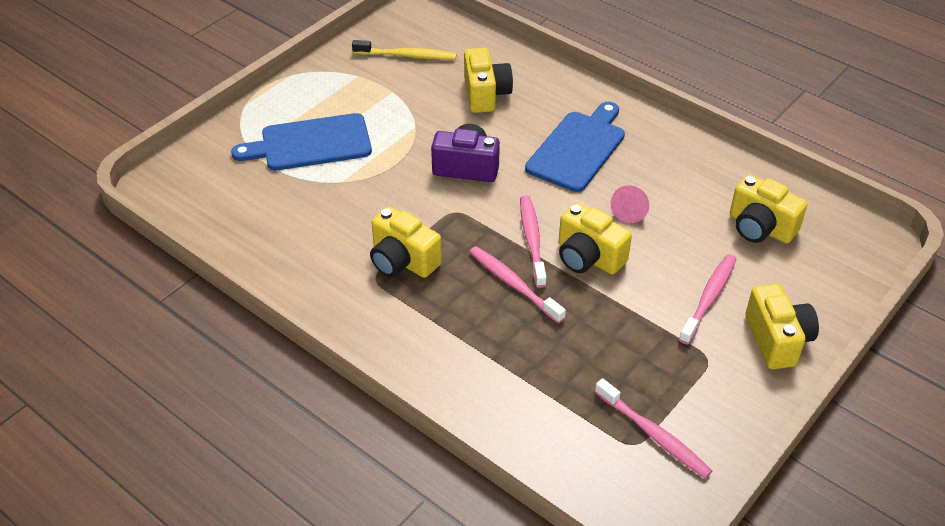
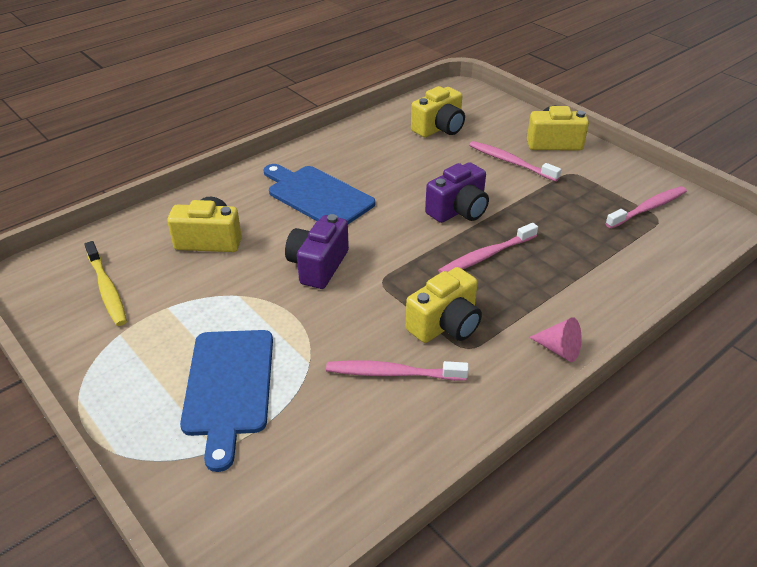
camera: 80 degrees left, 5 degrees down
yellow toothbrush [352,40,456,60] -> yellow toothbrush turned 135 degrees clockwise [84,241,127,326]
pink toothbrush [520,196,547,288] -> pink toothbrush moved to [326,360,469,381]
yellow camera [559,203,632,275] -> purple camera [425,162,489,223]
pink cone [611,185,649,223] -> pink cone moved to [529,317,582,362]

